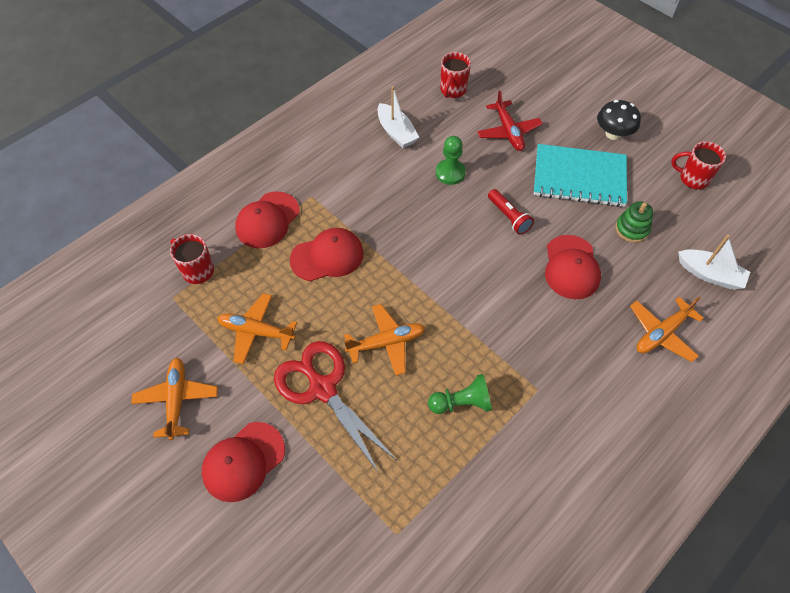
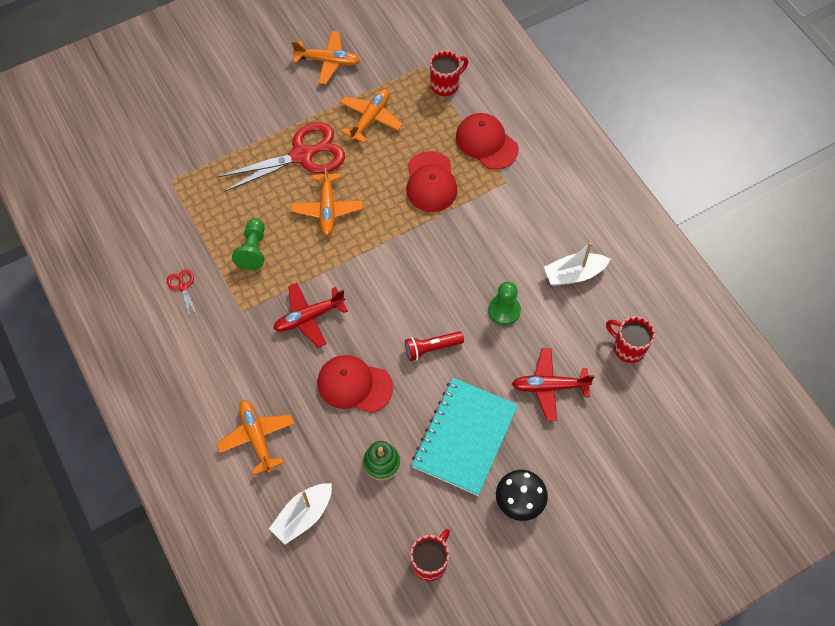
camera: 105 degrees right, 5 degrees up
red cap [202,422,285,502] -> none
none -> red scissors [167,269,197,317]
none -> red plane [273,283,348,348]

